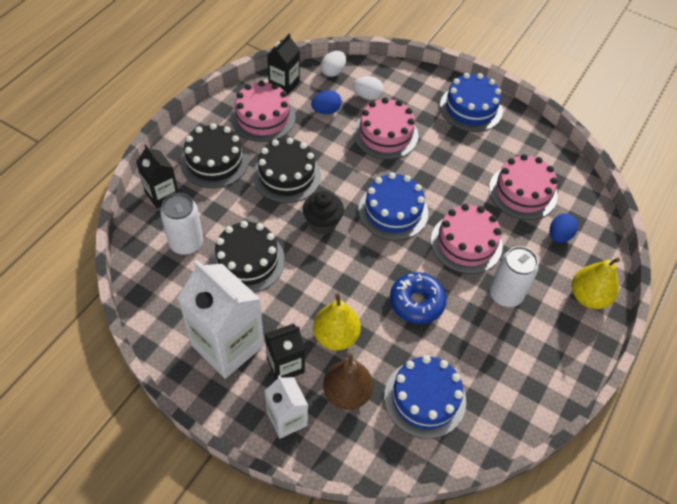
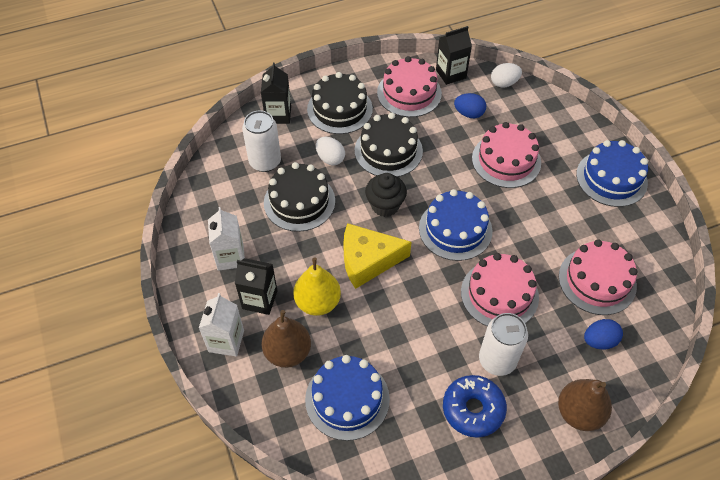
camera: 40 degrees right, 0 degrees up
white carton [178,260,264,379] -> white carton [208,207,245,271], size x0.56
white egg [353,76,384,100] -> white egg moved to [316,137,345,166]
blue donut [390,272,447,324] -> blue donut moved to [443,375,507,438]
yellow pear [572,258,620,309] -> brown pear [558,379,612,431]
none -> yellow cheese [343,223,411,289]

